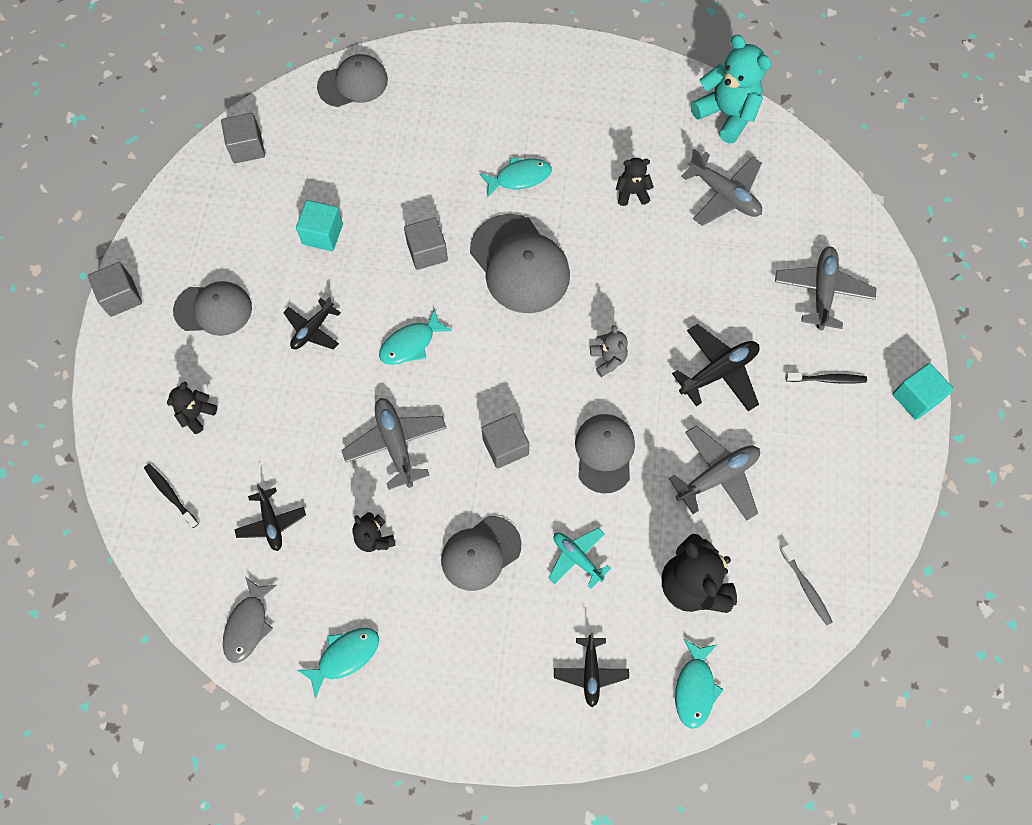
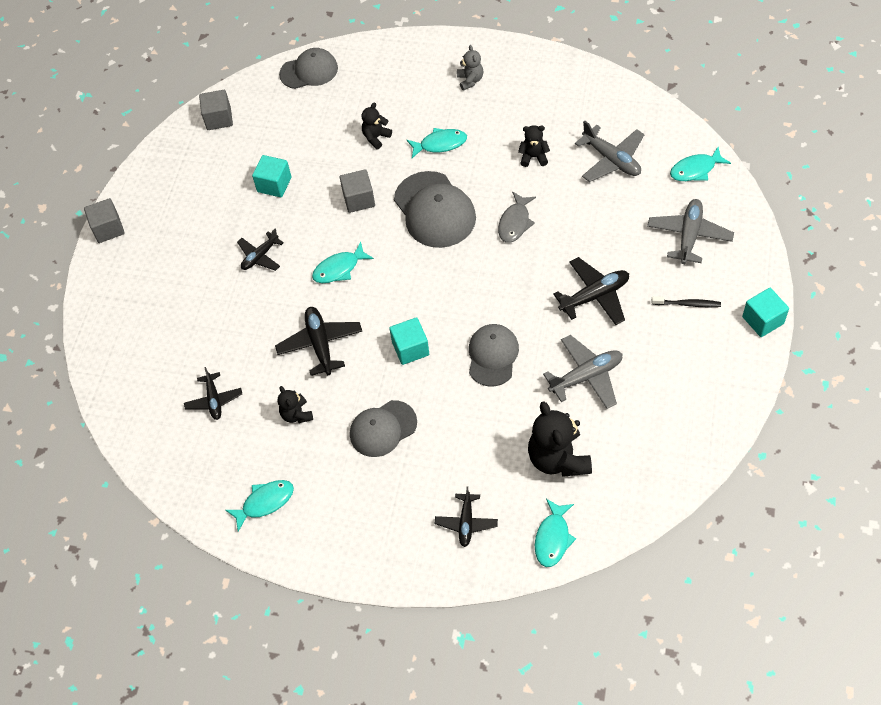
camera: 10 degrees right, 10 degrees down
black toothbrush [144,464,199,528] -> none
black teddy bear [167,382,218,434] -> black teddy bear moved to [361,103,392,149]
grey cap [173,281,252,336] -> none
grey fish [223,577,277,663] -> grey fish moved to [498,192,536,243]
grey plane [341,398,447,490] -> black plane [275,307,362,376]
grey cube [482,413,529,469] -> turquoise cube [389,317,429,365]
turquoise plane [548,528,611,589] -> none
grey teddy bear [590,325,628,377] -> grey teddy bear moved to [457,45,483,91]
turquoise teddy bear [691,35,771,143] -> none
grey toothbrush [780,545,833,626] -> none
none -> turquoise fish [670,147,731,181]

